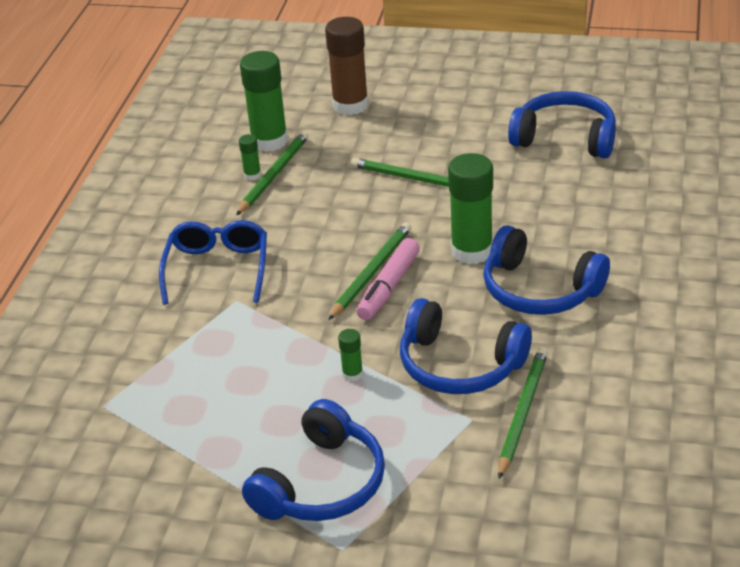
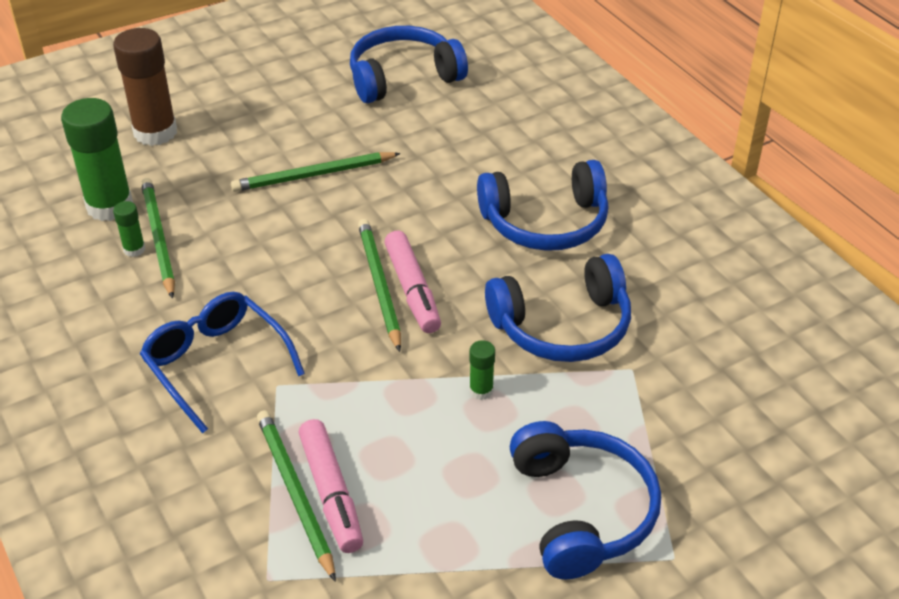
camera: 45 degrees left, 5 degrees up
green glue stick [448,153,493,264] -> none
green pencil [498,348,548,479] -> green pencil moved to [257,410,336,582]
none -> pink marker [299,419,363,553]

